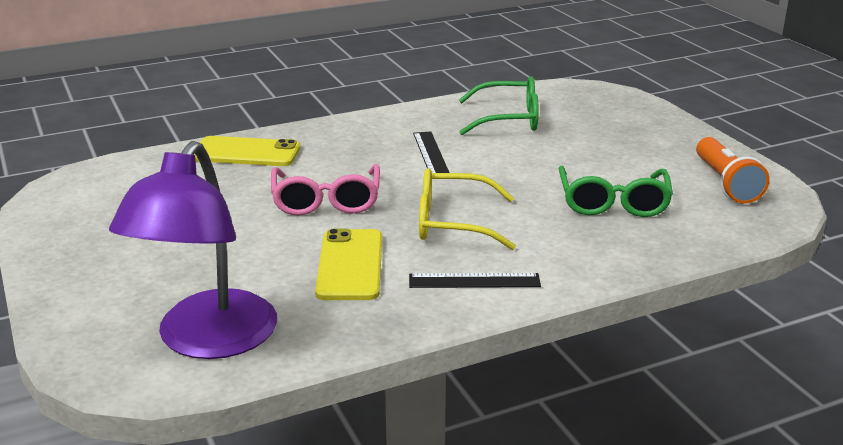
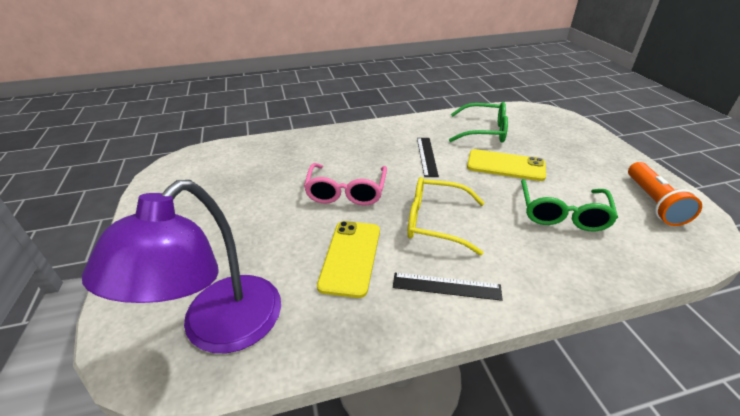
camera: 10 degrees right, 10 degrees up
yellow phone [194,136,301,166] -> yellow phone moved to [467,149,546,181]

